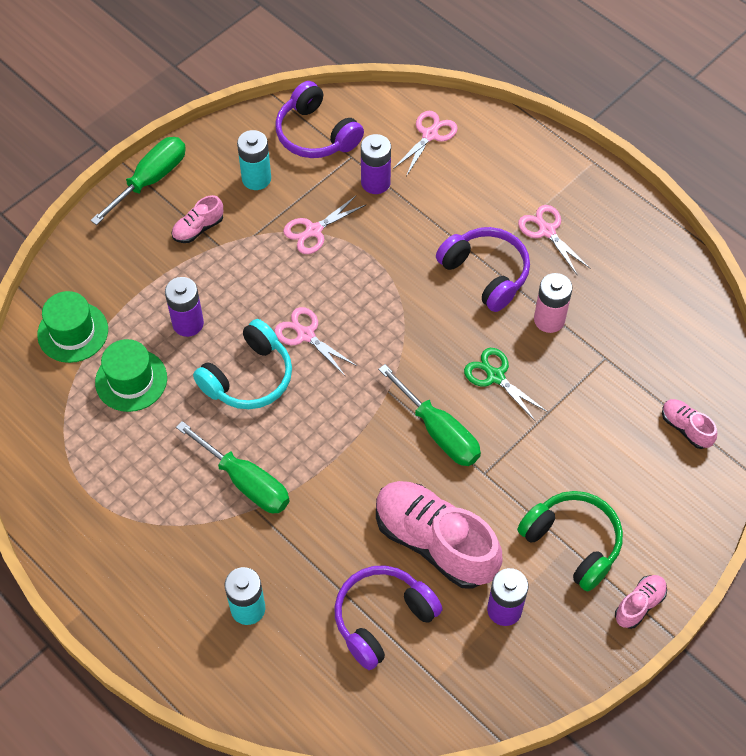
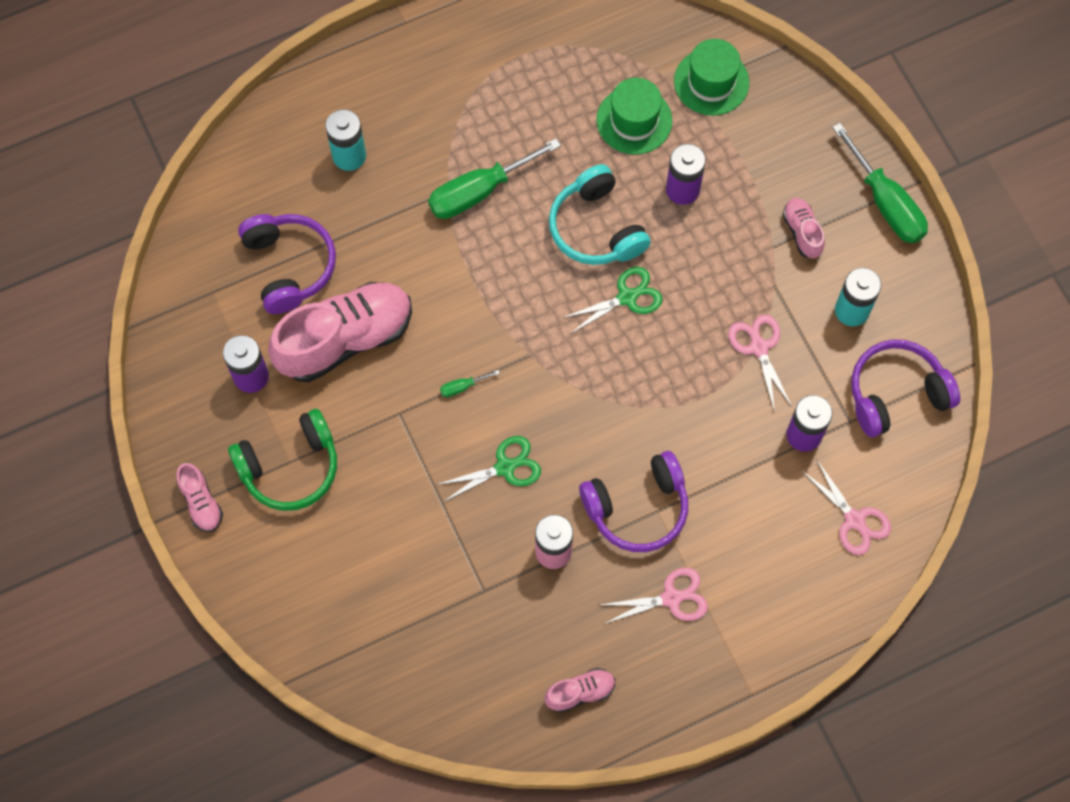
camera: 110 degrees right, 10 degrees up
pink scissors [275,307,357,376] -> green scissors [562,267,662,334]
green screwdriver [378,364,481,466] -> green screwdriver [440,370,500,397], size x0.41
pink shoe [662,399,717,449] -> pink shoe moved to [544,668,615,713]

